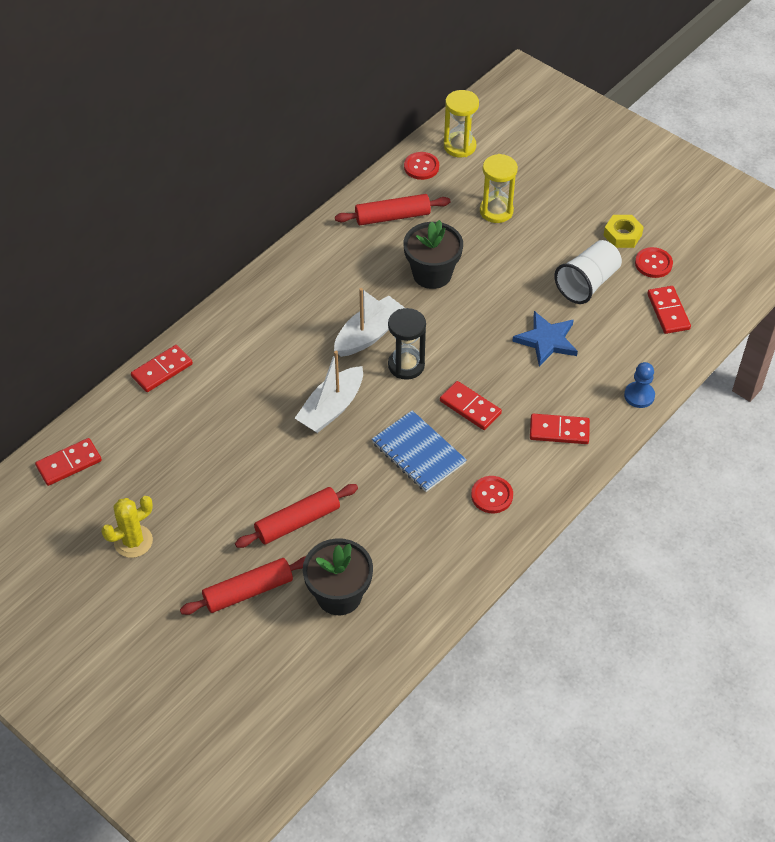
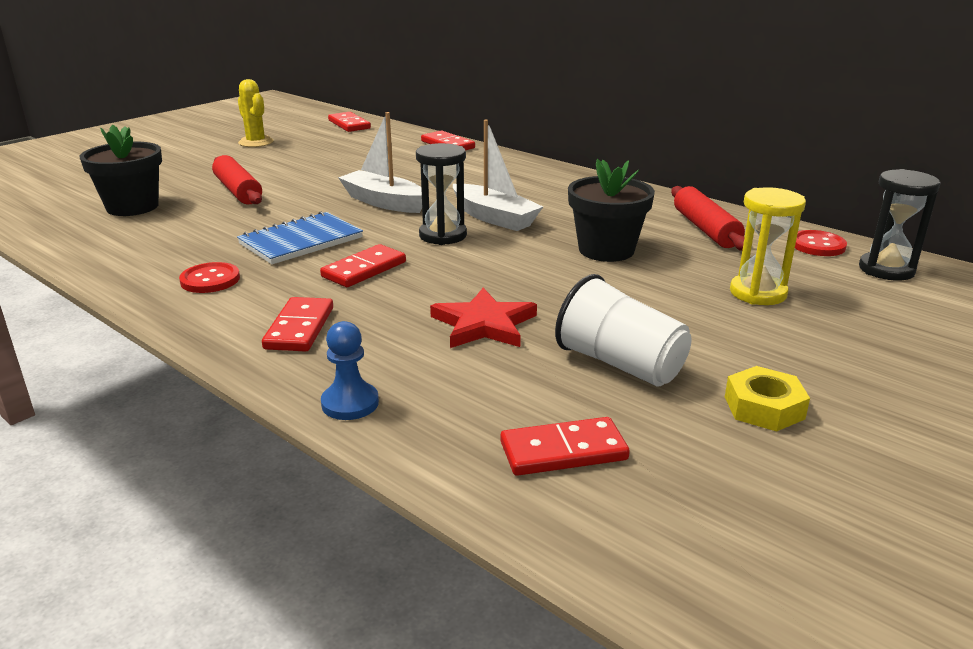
camera: 90 degrees right, 25 degrees down
red rolling pin [180,556,306,615] -> none
yellow hourglass [444,90,479,157] -> black hourglass [859,169,941,281]
blue star [512,311,578,367] -> red star [430,288,537,348]
red button [635,247,673,278] -> none

